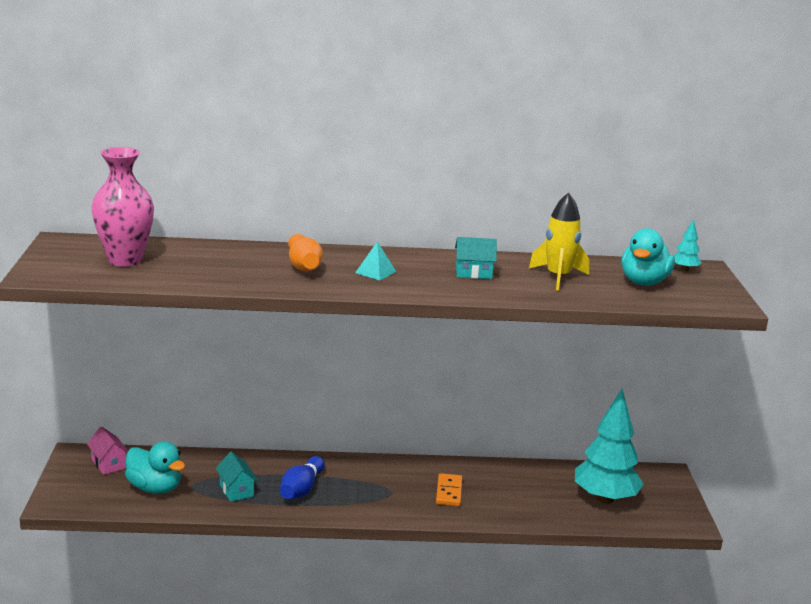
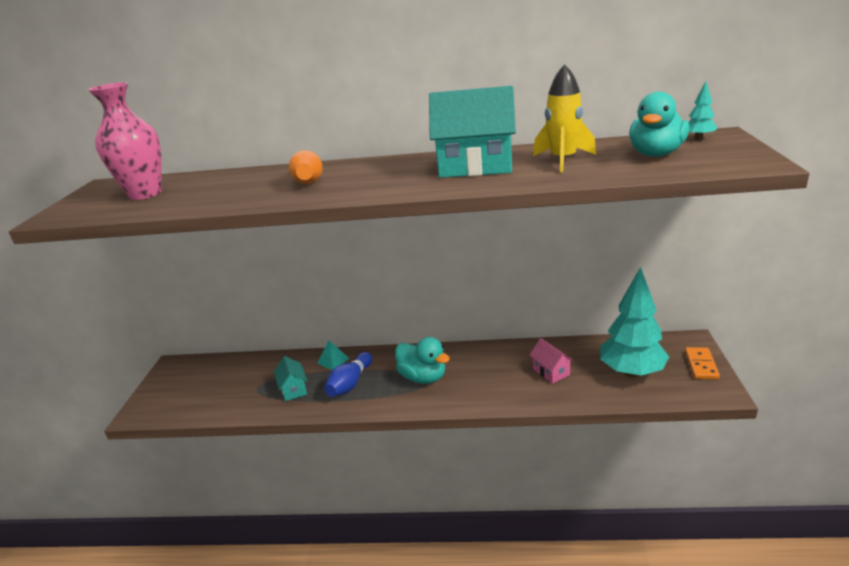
camera: 10 degrees right, 5 degrees up
pink house [87,427,128,475] -> pink house moved to [529,338,574,384]
turquoise duck [125,441,185,494] -> turquoise duck moved to [395,337,450,384]
turquoise pyramid [355,241,396,280] -> turquoise pyramid moved to [317,340,350,370]
orange domino [436,473,462,506] -> orange domino moved to [685,347,720,379]
turquoise house [455,237,497,279] -> turquoise house [429,86,516,178], size x1.98

